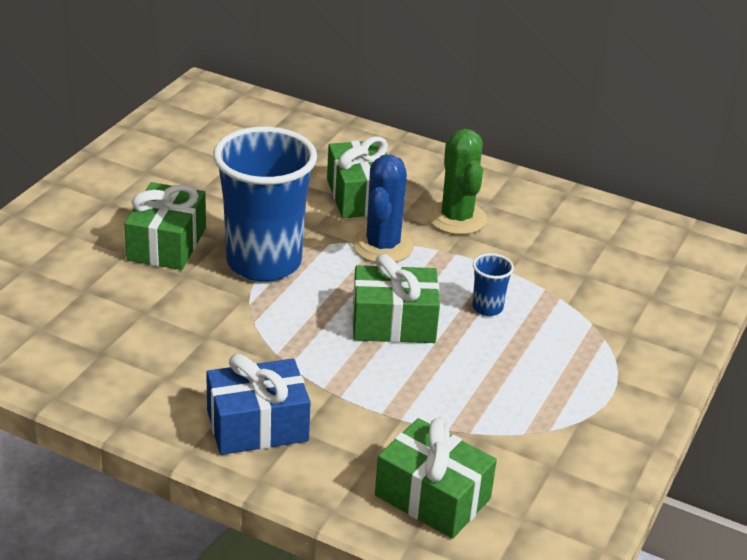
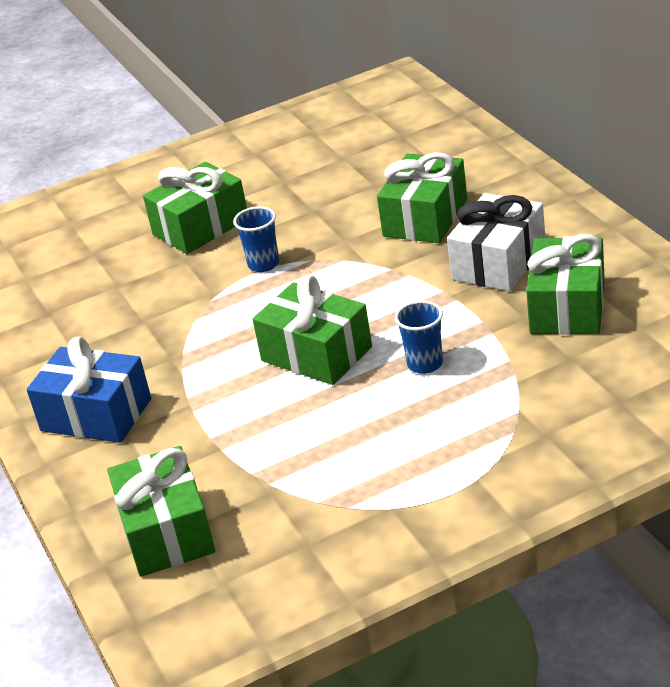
camera: 45 degrees right, 0 degrees up
blue cup [213,127,317,282] -> blue cup [233,206,279,272], size x0.40
blue cactus [352,155,414,263] -> none
green cactus [427,129,487,235] -> white gift [447,193,545,291]
none -> green gift [526,234,605,335]

